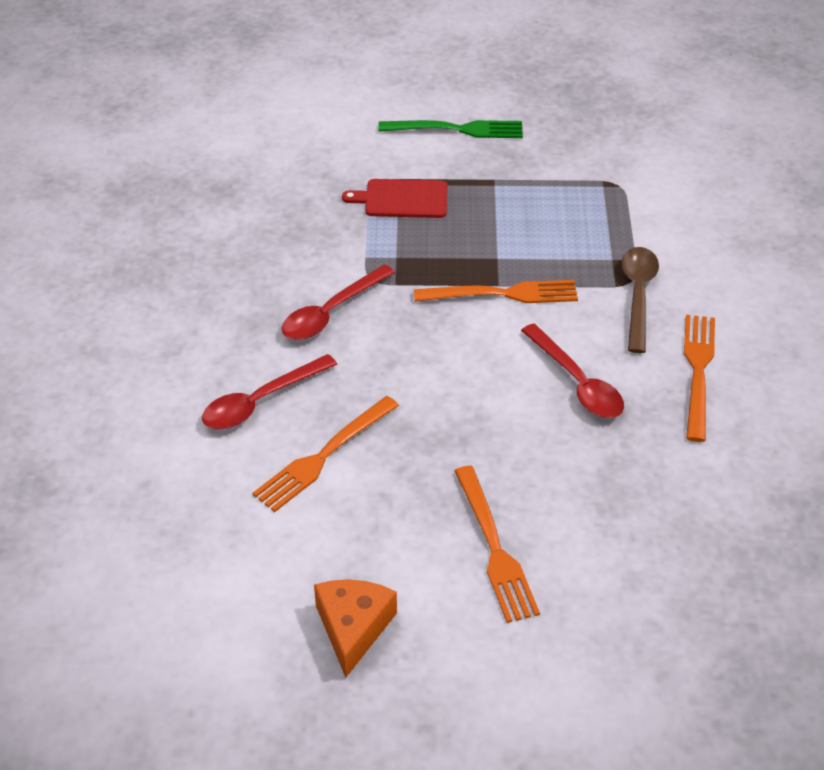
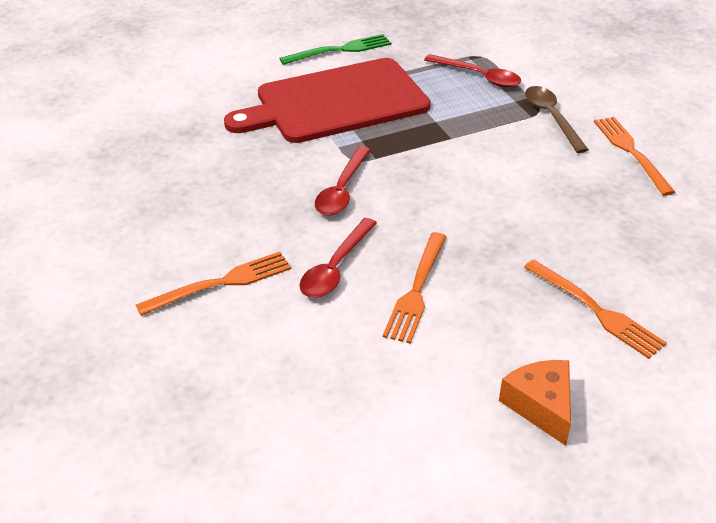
camera: 25 degrees left, 5 degrees down
red cutting board [342,179,448,218] -> red cutting board [224,58,431,143], size x2.32
orange fork [414,280,578,303] -> orange fork moved to [136,252,291,316]
red spoon [521,324,624,418] -> red spoon moved to [424,54,521,87]

